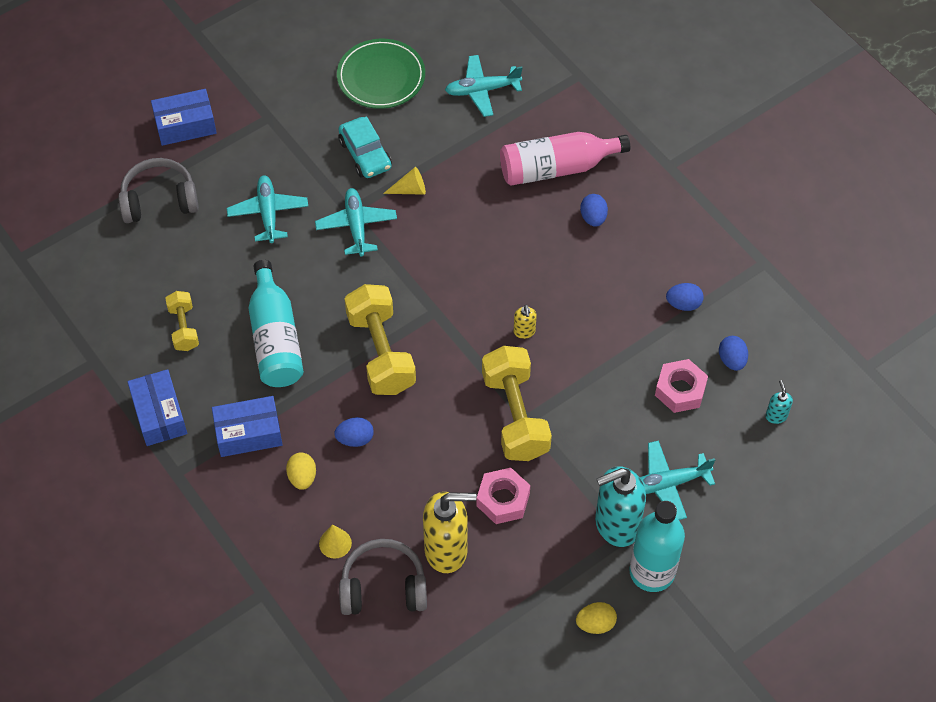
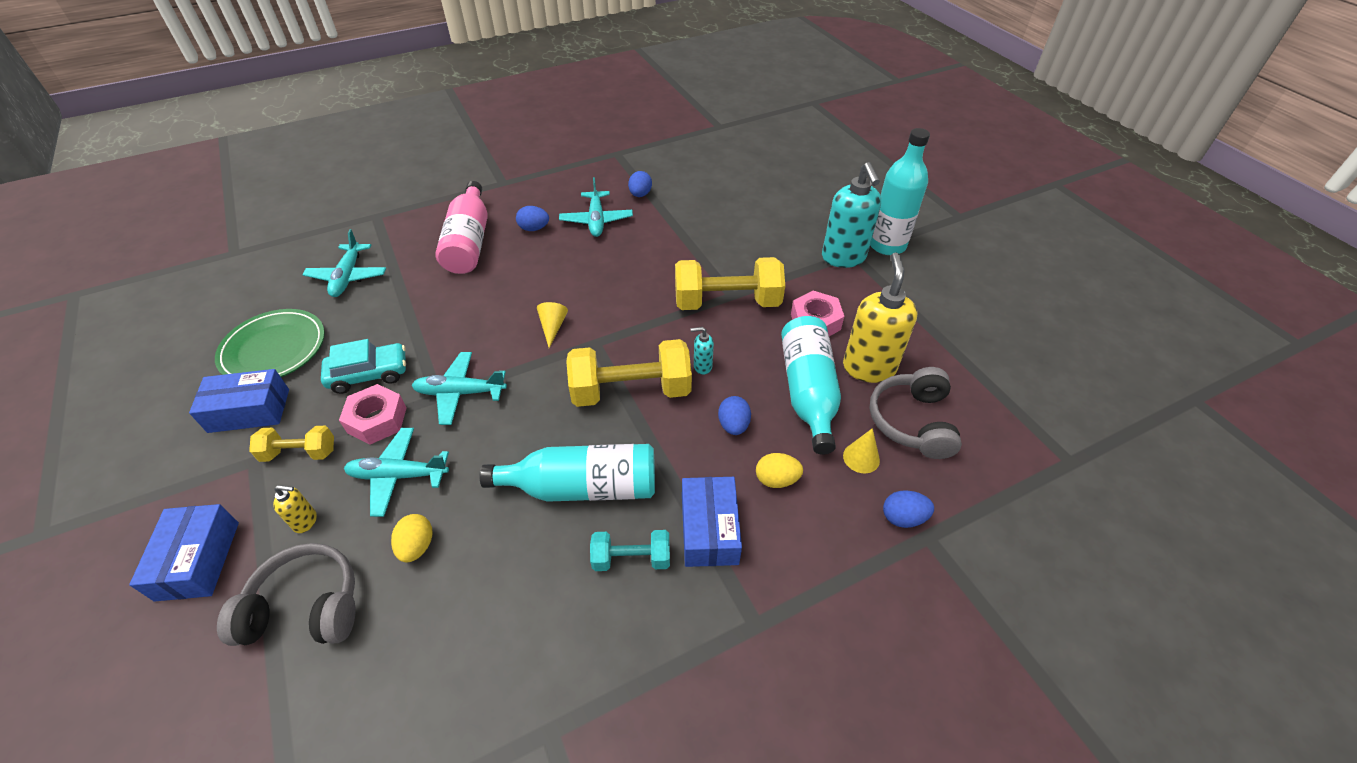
camera: 80 degrees left, 10 degrees down
grey headphones [118,158,199,223] -> grey headphones turned 90 degrees clockwise [217,543,355,646]
blue box [127,369,187,446] -> blue box moved to [189,369,289,433]
yellow dumbbell [166,291,199,351] -> yellow dumbbell moved to [249,426,334,462]
yellow cone [383,167,426,195] -> yellow cone moved to [537,302,568,348]
yellow soap dispenser [514,305,537,339] -> yellow soap dispenser moved to [273,485,317,533]
yellow egg [576,602,617,634] -> yellow egg moved to [391,514,432,562]
turquoise plane [640,440,715,520] -> turquoise plane moved to [559,177,633,237]
pink nut [655,359,708,413] -> pink nut moved to [339,384,407,445]
blue egg [719,336,748,371] -> blue egg moved to [883,490,934,528]
turquoise soap dispenser [765,380,793,424] -> turquoise soap dispenser moved to [691,327,714,375]
none -> turquoise dumbbell [590,530,670,571]
none -> turquoise bottle [781,316,841,455]

